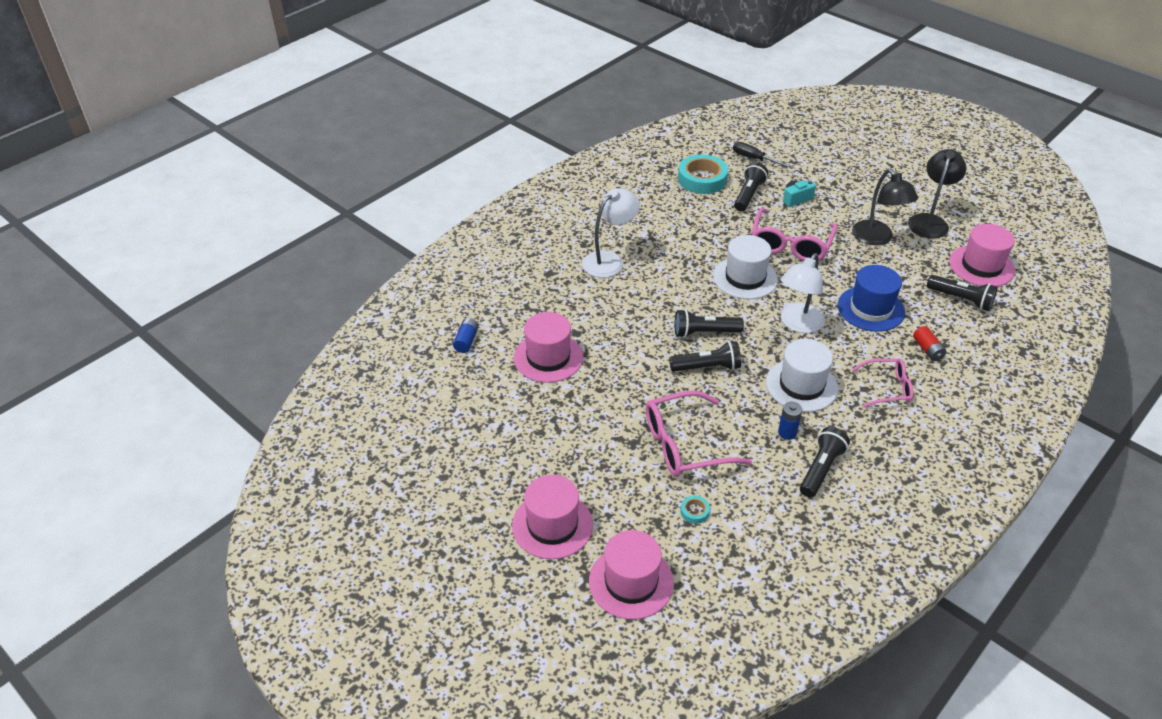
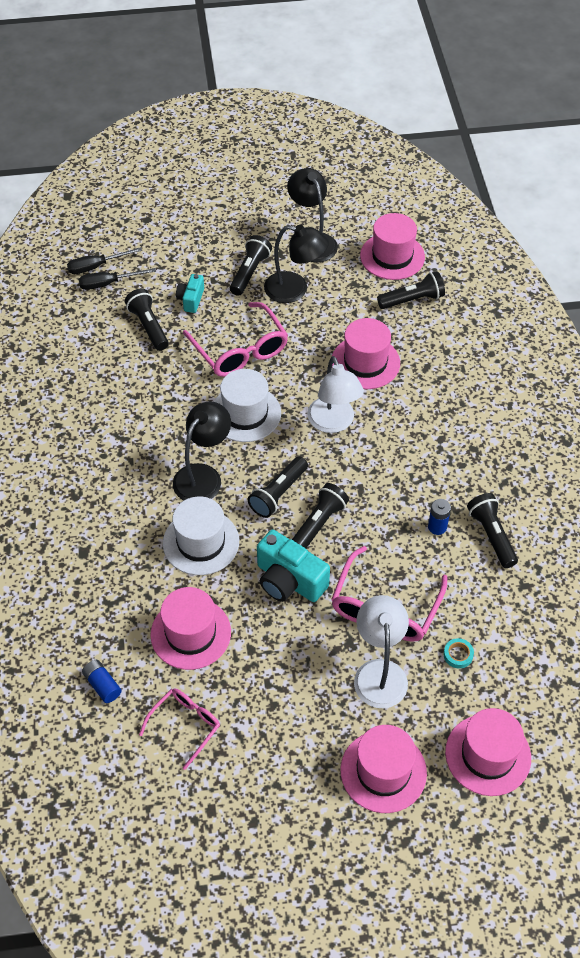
camera: 50 degrees left, 10 degrees up
white lamp [582,188,640,278] -> white lamp moved to [354,595,409,708]
turquoise tape [678,154,728,194] -> none
white hat [766,339,838,412] -> white hat moved to [163,496,239,575]
blue hat [838,265,905,332] -> pink hat [332,318,400,389]
pink glasses [852,359,913,407] -> pink glasses moved to [139,688,220,770]
red battery [913,326,947,361] -> none
none -> black screwdriver [67,247,142,274]
none -> black lamp [173,401,231,501]
none -> black flashlight [230,235,272,296]
none -> turquoise camera [257,530,330,602]

